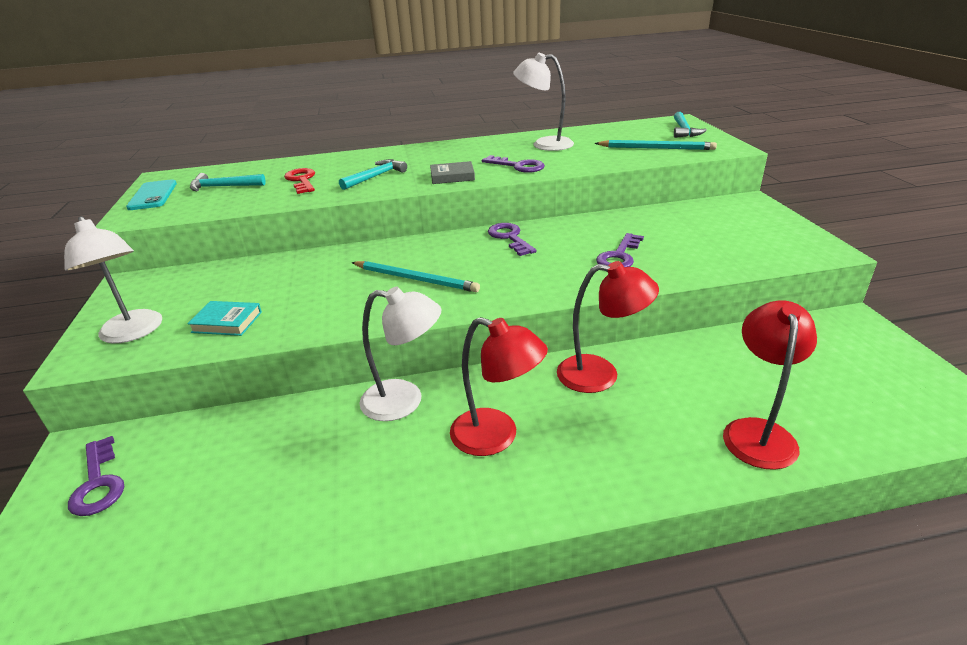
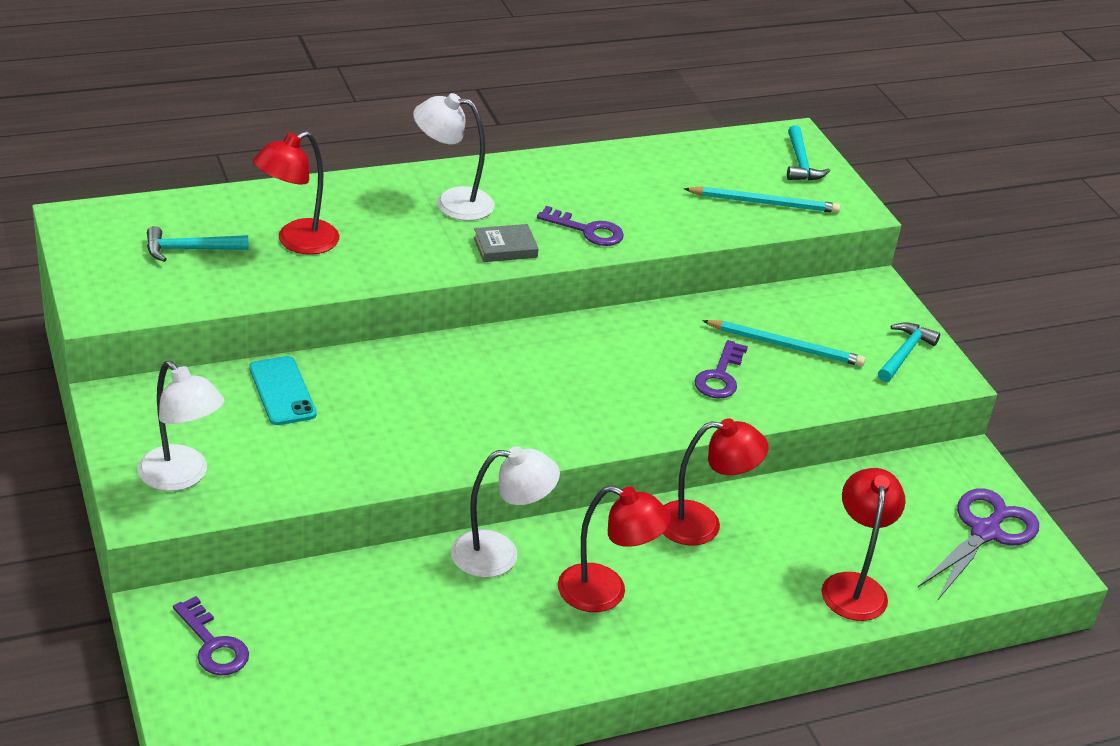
camera: 15 degrees left, 5 degrees up
turquoise phone [126,179,177,210] -> turquoise phone moved to [249,356,317,425]
turquoise book [187,301,262,336] -> none
red key [284,168,315,194] -> red lamp [253,131,339,255]
turquoise hammer [339,159,407,190] -> turquoise hammer moved to [878,322,940,382]
turquoise pencil [351,261,480,292] -> turquoise pencil moved to [702,320,865,366]
purple key [488,223,537,256] -> none
white lamp [513,53,574,151] -> white lamp moved to [413,93,495,221]
none -> purple scissors [918,488,1039,601]

